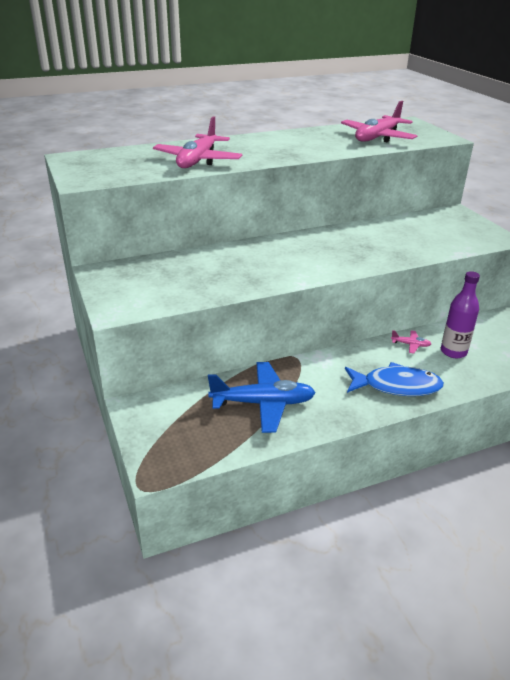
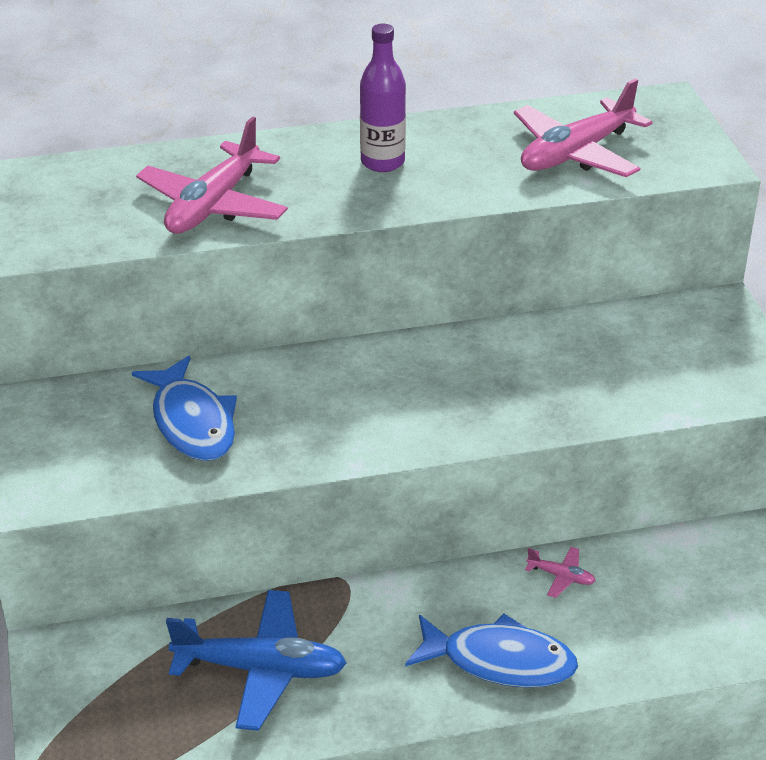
camera: 10 degrees right, 5 degrees up
purple bottle [441,271,480,358] -> purple bottle moved to [360,24,406,172]
none -> blue fish [132,356,237,461]

